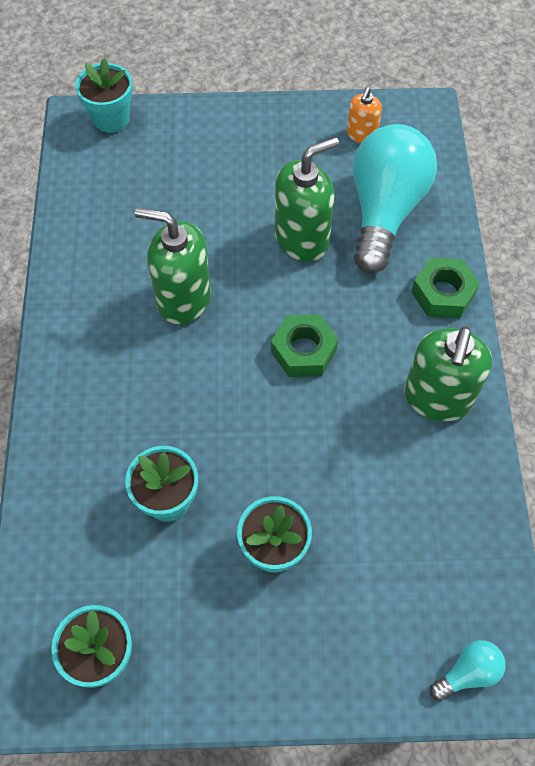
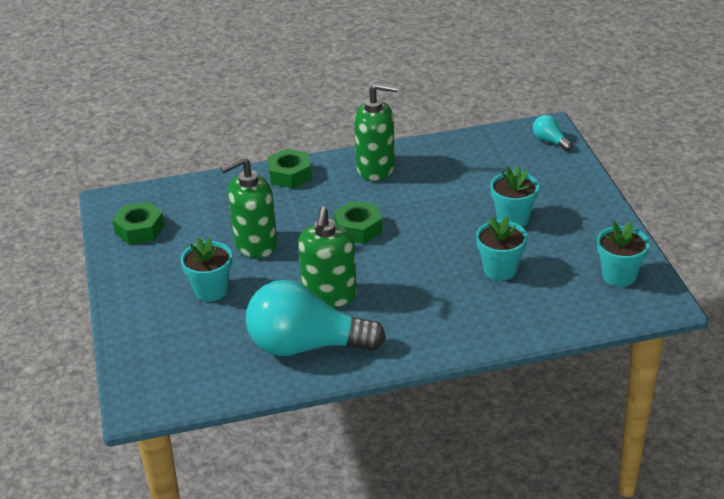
camera: 100 degrees left, 25 degrees down
turquoise flower pot [75,58,133,133] -> turquoise flower pot moved to [181,237,232,302]
green soap dispenser [275,137,339,262] -> green soap dispenser turned 75 degrees counterclockwise [220,157,278,258]
orange soap dispenser [347,87,382,143] -> green nut [112,202,165,245]
turquoise light bulb [353,124,437,273] -> turquoise light bulb moved to [246,280,386,356]

